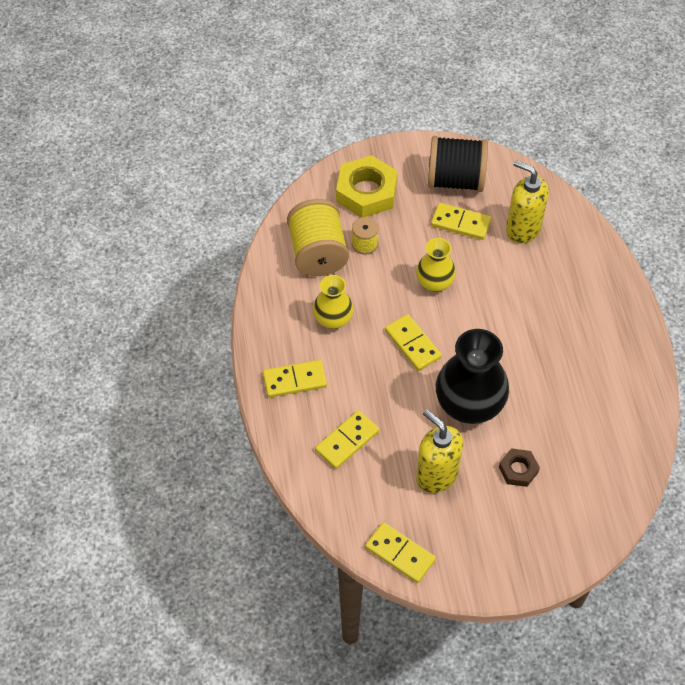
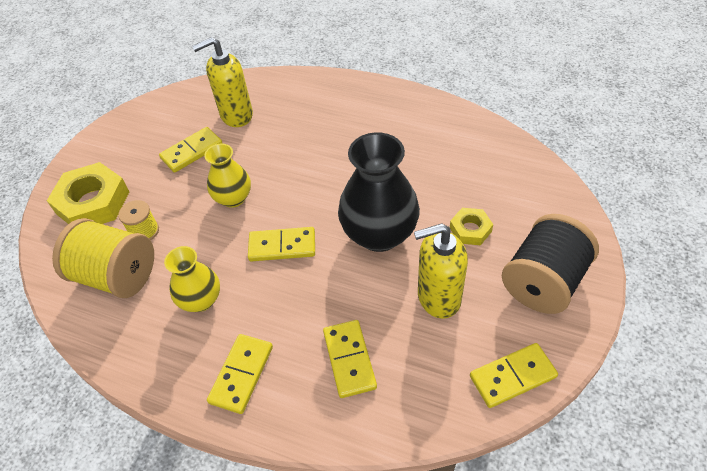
camera: 55 degrees left, 5 degrees down
black spool [428,136,488,192] -> black spool moved to [502,214,599,314]
brown nut [499,448,540,487] -> yellow nut [450,208,493,245]

